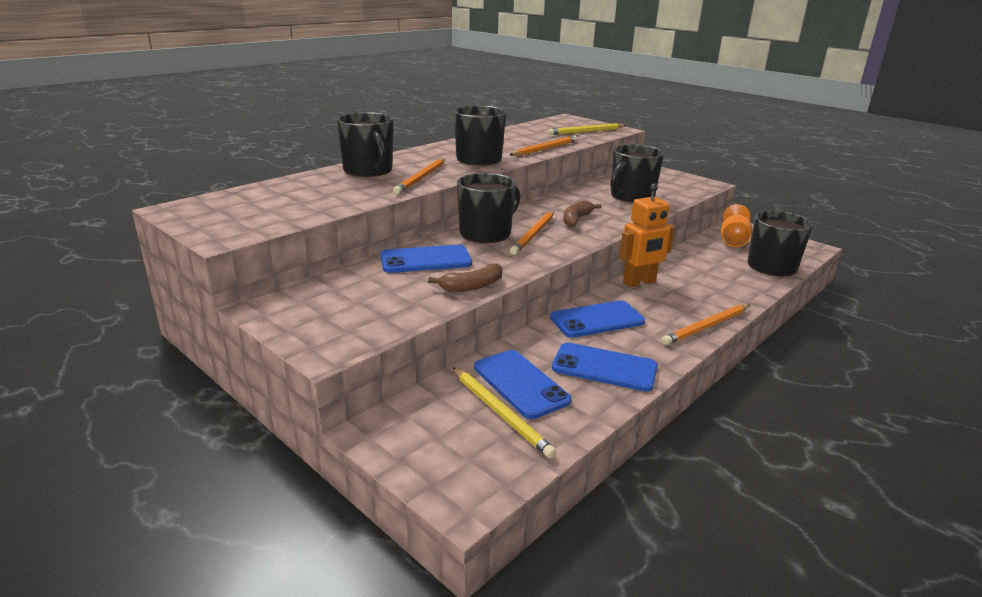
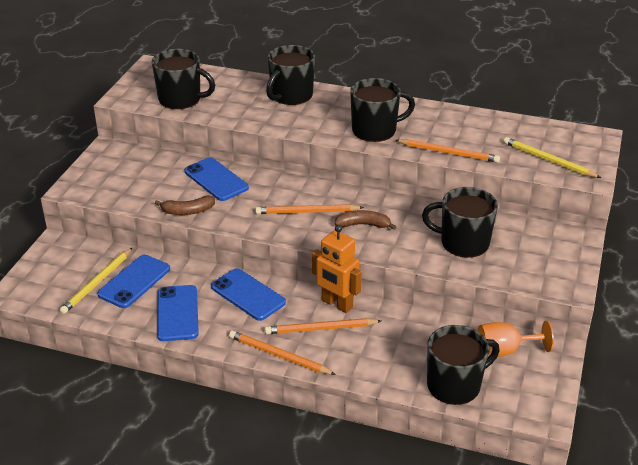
camera: 65 degrees right, 10 degrees up
orange pencil [393,158,445,195] -> orange pencil moved to [265,318,381,334]
brown banana [428,263,503,292] -> brown banana turned 45 degrees counterclockwise [155,196,215,215]
black mug [457,173,520,243] -> black mug moved to [152,49,215,109]

